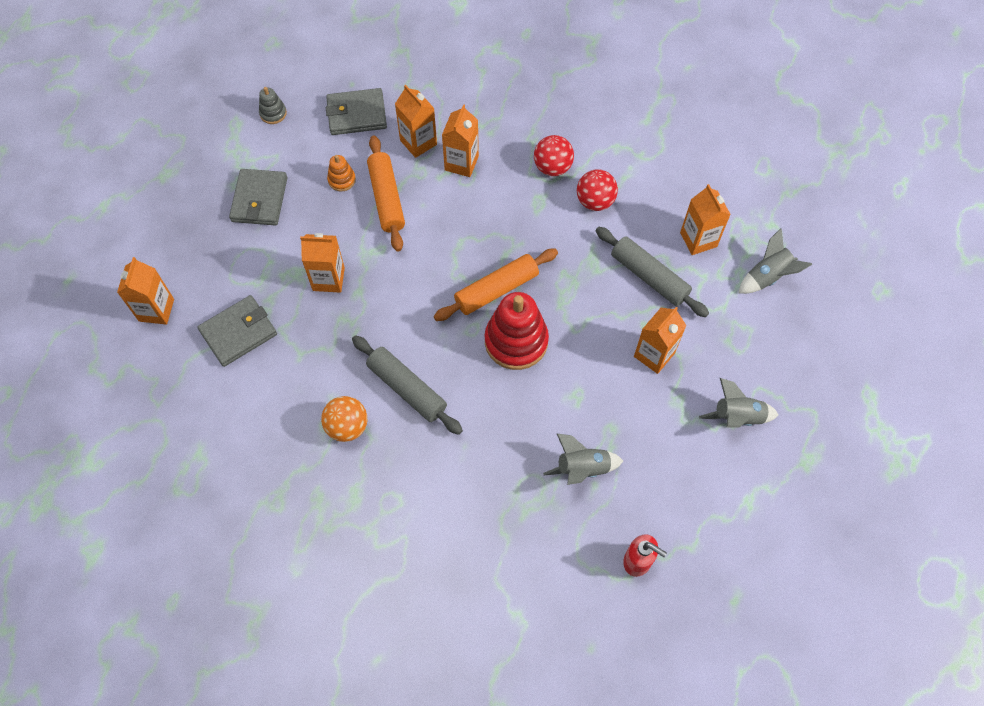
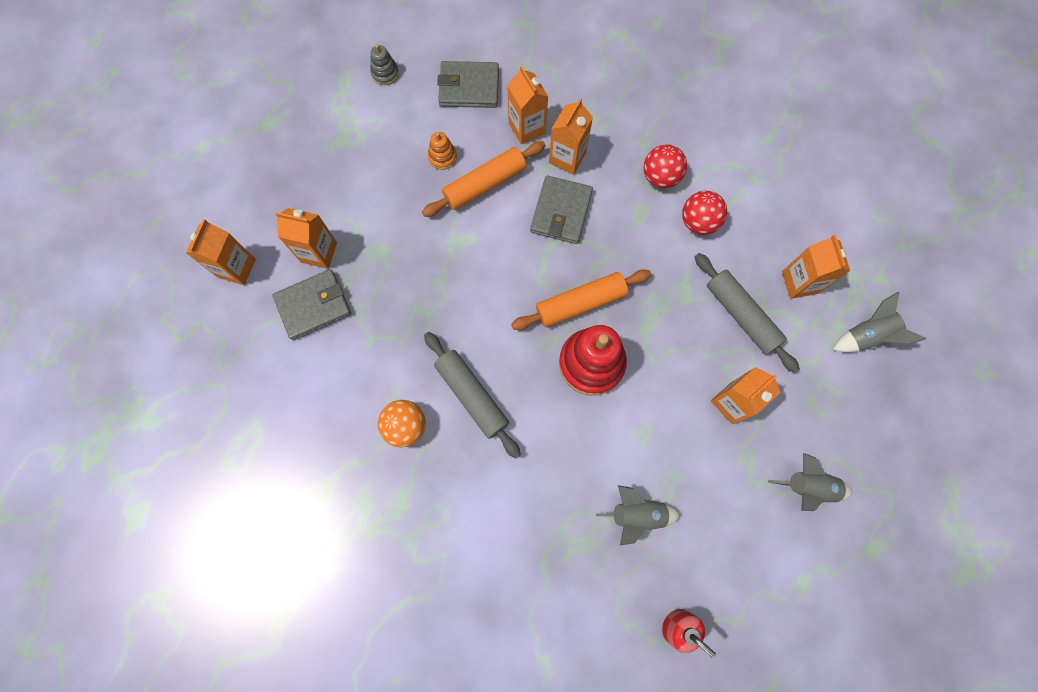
camera: 10 degrees right, 10 degrees up
grey wallet [229,169,287,226] -> grey wallet moved to [530,176,593,244]
orange carton [300,233,345,293] -> orange carton moved to [275,208,337,269]
orange rolling pin [367,136,405,252] -> orange rolling pin turned 60 degrees clockwise [422,141,545,217]

